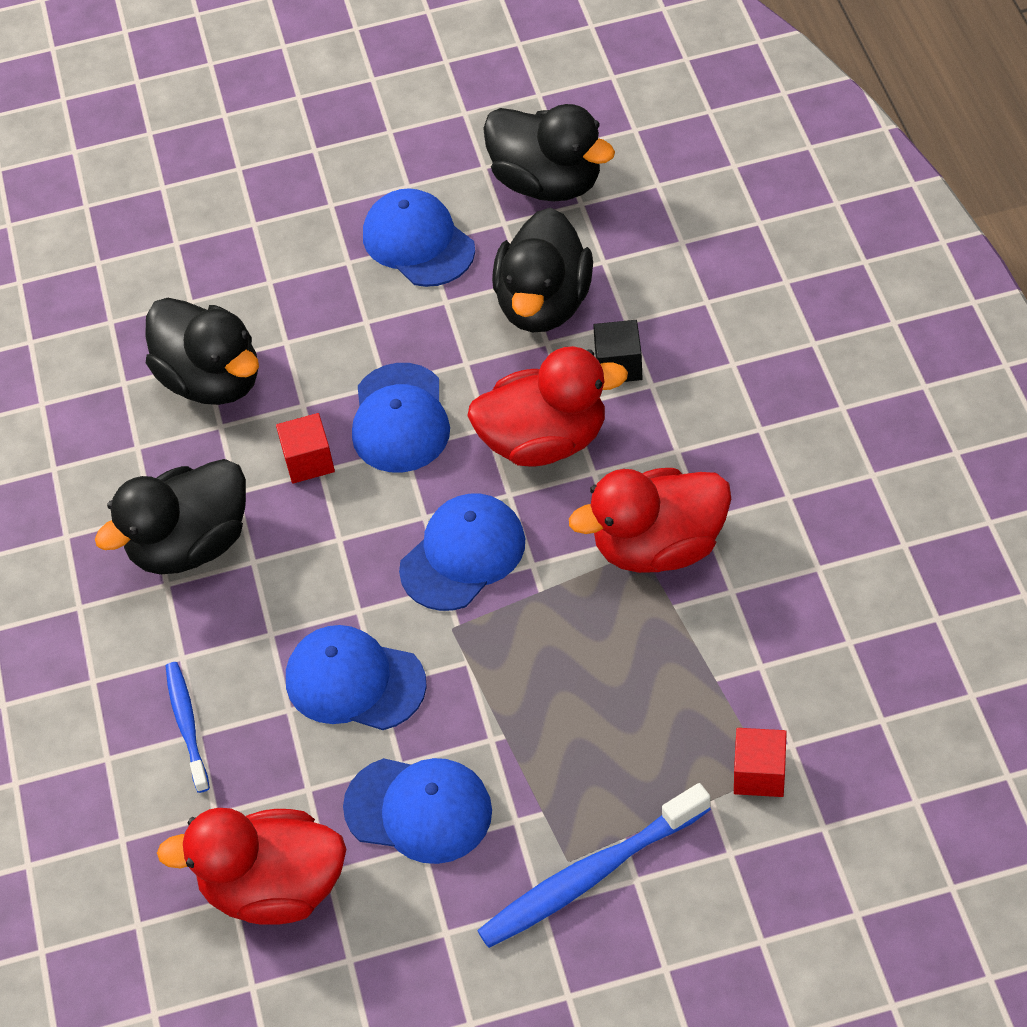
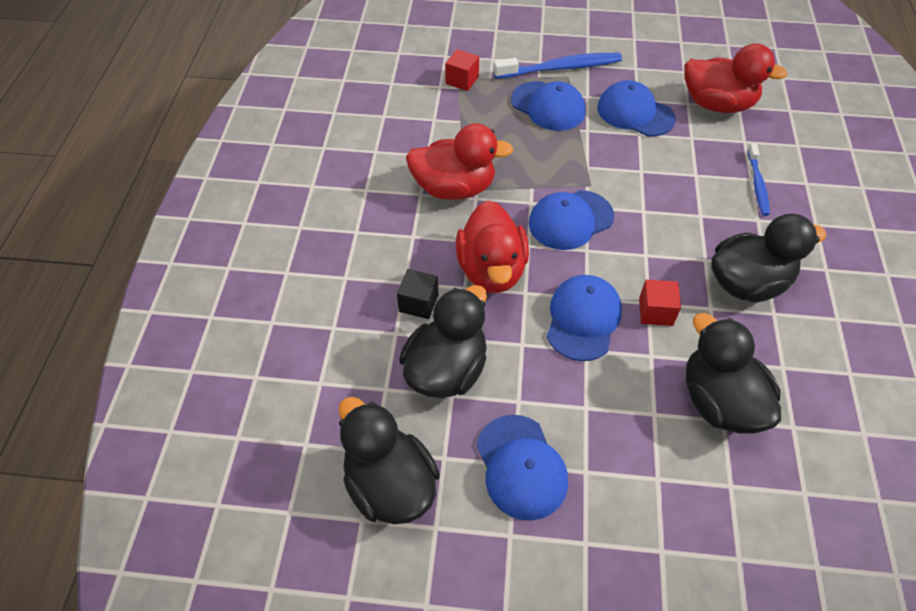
camera: 165 degrees left, 0 degrees up
blue cap [286,625,427,730] -> blue cap moved to [511,81,586,131]
red duck [467,346,628,467] -> red duck turned 105 degrees counterclockwise [456,201,529,293]

